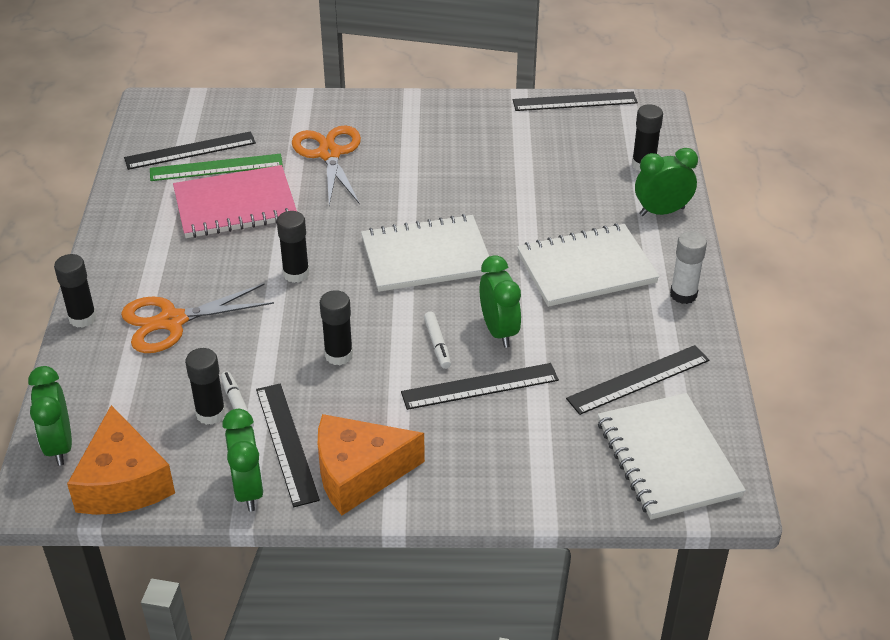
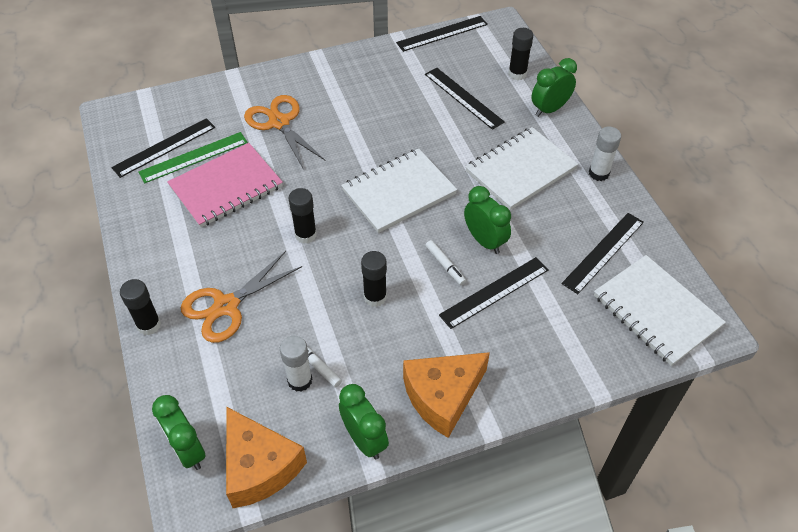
camera: 20 degrees left, 10 degrees up
black glue stick [185,348,226,425] -> white glue stick [280,336,312,392]
black ruler [256,384,320,507] -> black ruler moved to [425,68,505,130]

